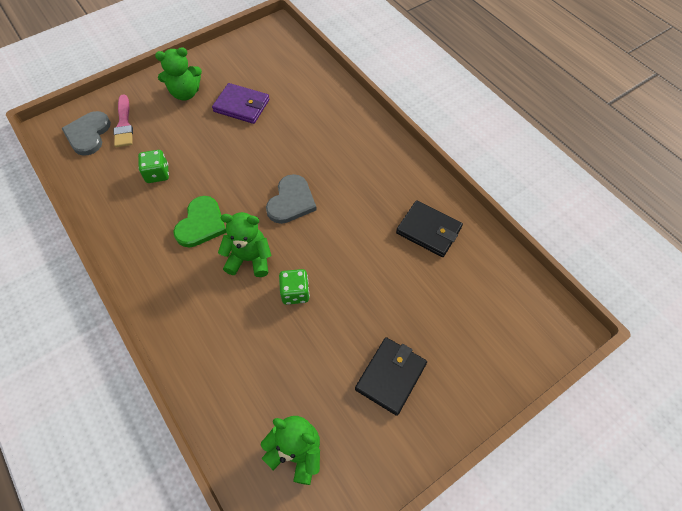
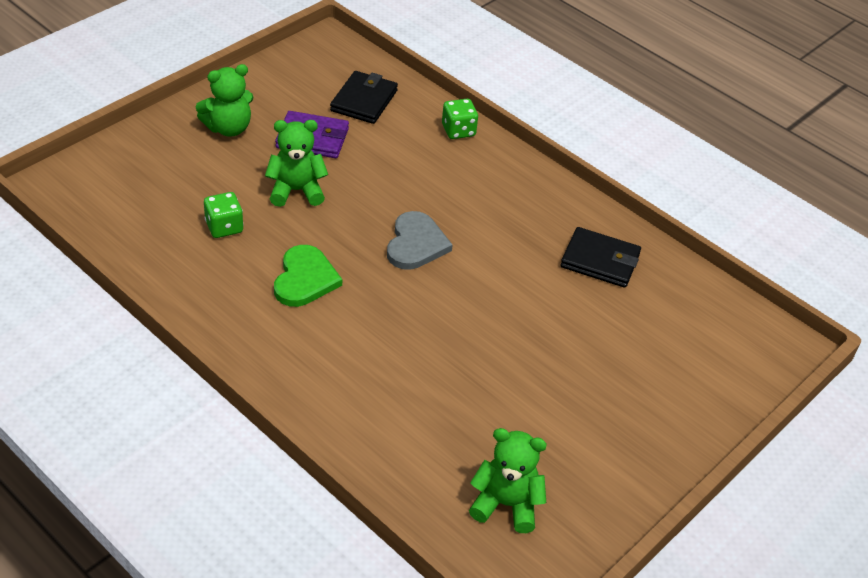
camera: 15 degrees left, 15 degrees down
grey heart [61,111,111,156] -> none
pink brush [114,94,133,147] -> none
green teddy bear [218,212,272,277] -> green teddy bear moved to [265,120,328,207]
green dice [279,269,310,305] -> green dice moved to [442,99,478,139]
black wallet [355,337,427,416] -> black wallet moved to [330,71,398,124]

